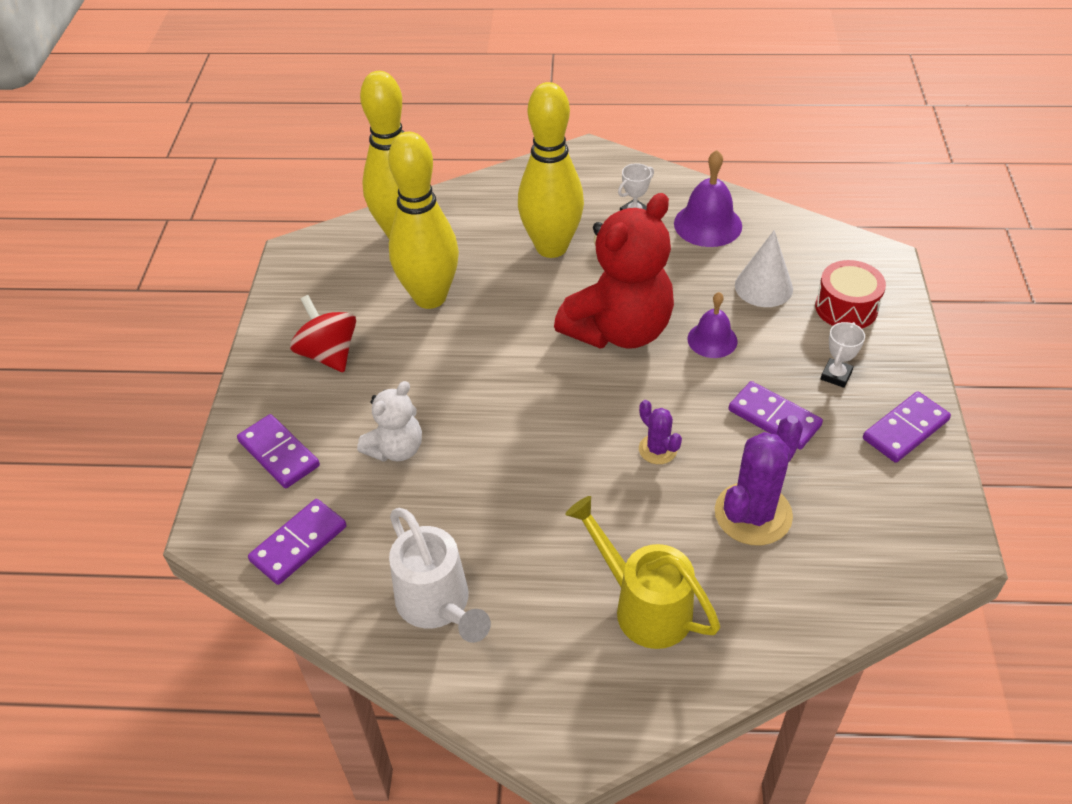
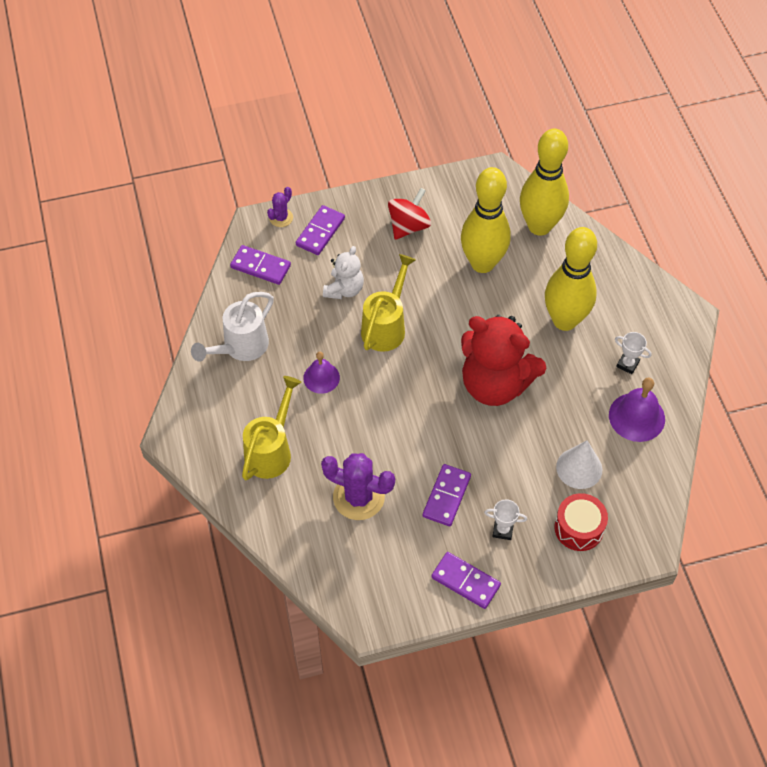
camera: 70 degrees right, 10 degrees up
white teddy bear [357,381,422,462] -> white teddy bear turned 90 degrees counterclockwise [323,246,364,299]
purple cactus [639,400,682,464] -> purple cactus moved to [267,187,293,227]
purple bell [688,292,737,358] -> purple bell moved to [303,352,340,394]
none -> yellow watering can [361,254,416,352]

